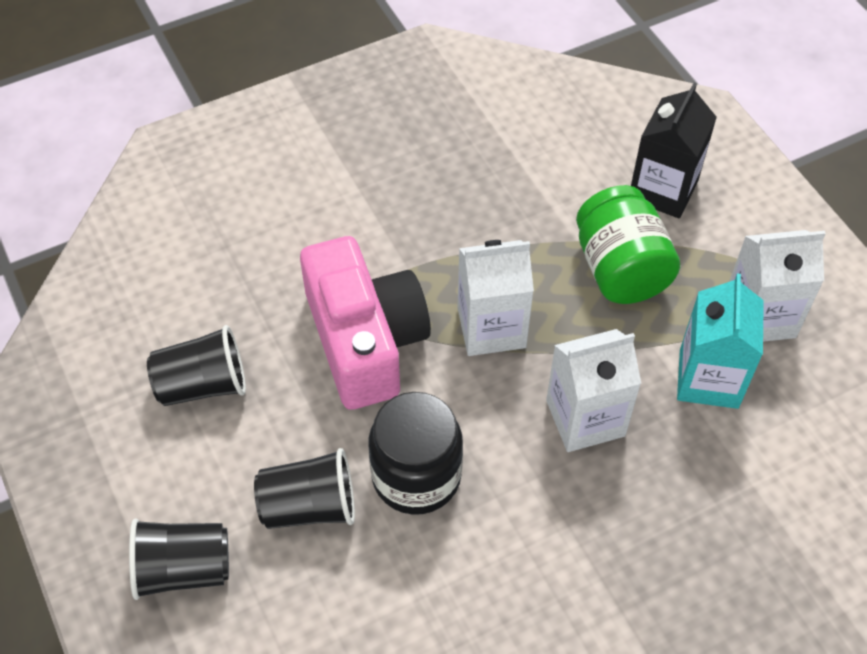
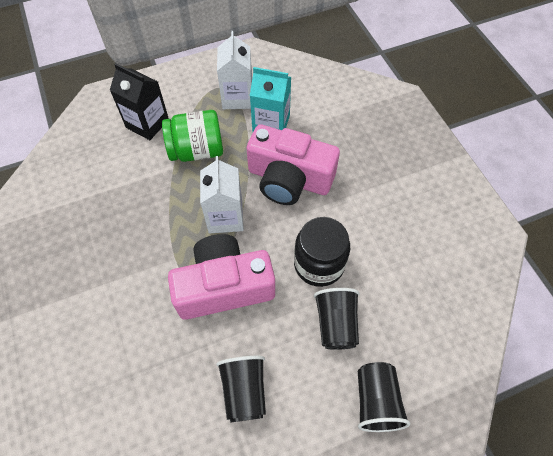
camera: 85 degrees left, 5 degrees up
white carton [546,329,641,452] -> pink camera [247,124,340,205]

